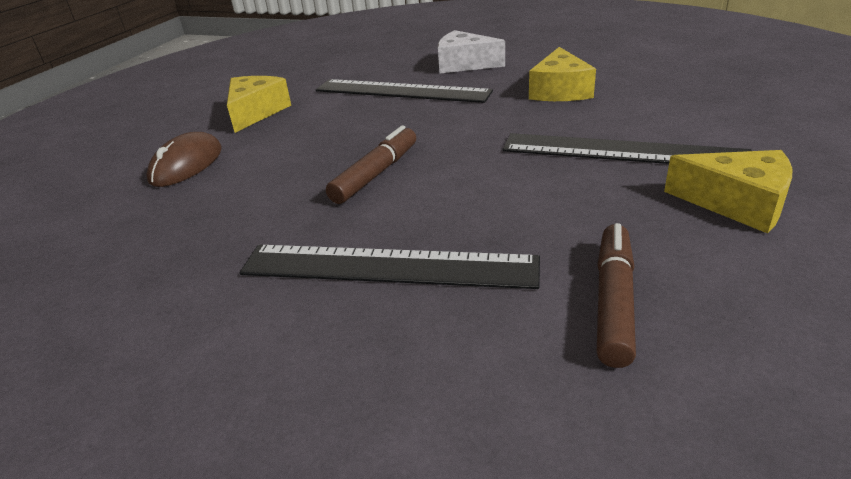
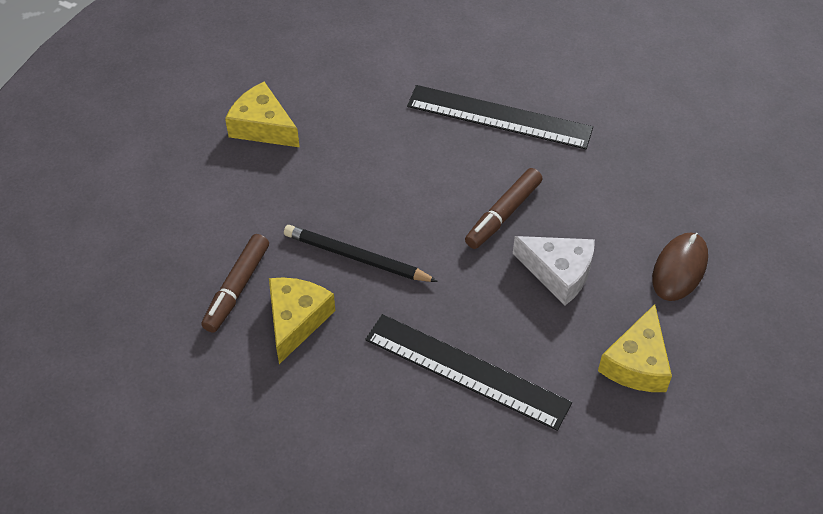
camera: 175 degrees left, 20 degrees up
white cheese [438,30,505,74] -> white cheese moved to [513,236,595,306]
black ruler [503,133,752,164] -> none
brown marker [597,223,636,368] -> brown marker moved to [201,234,269,333]
none -> black pencil [284,225,438,282]

